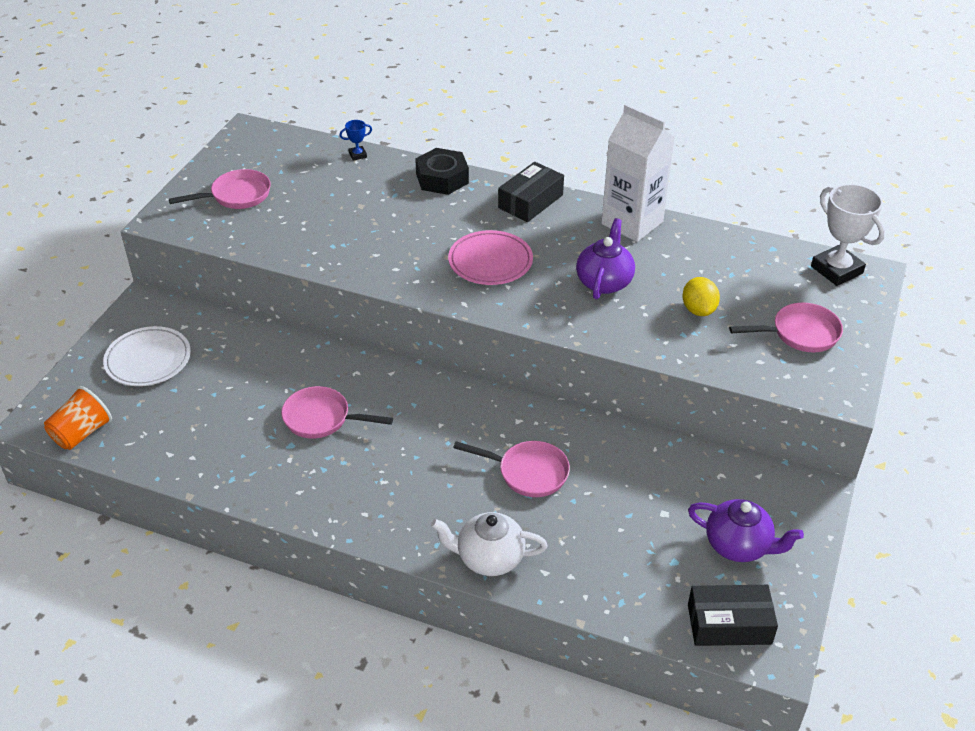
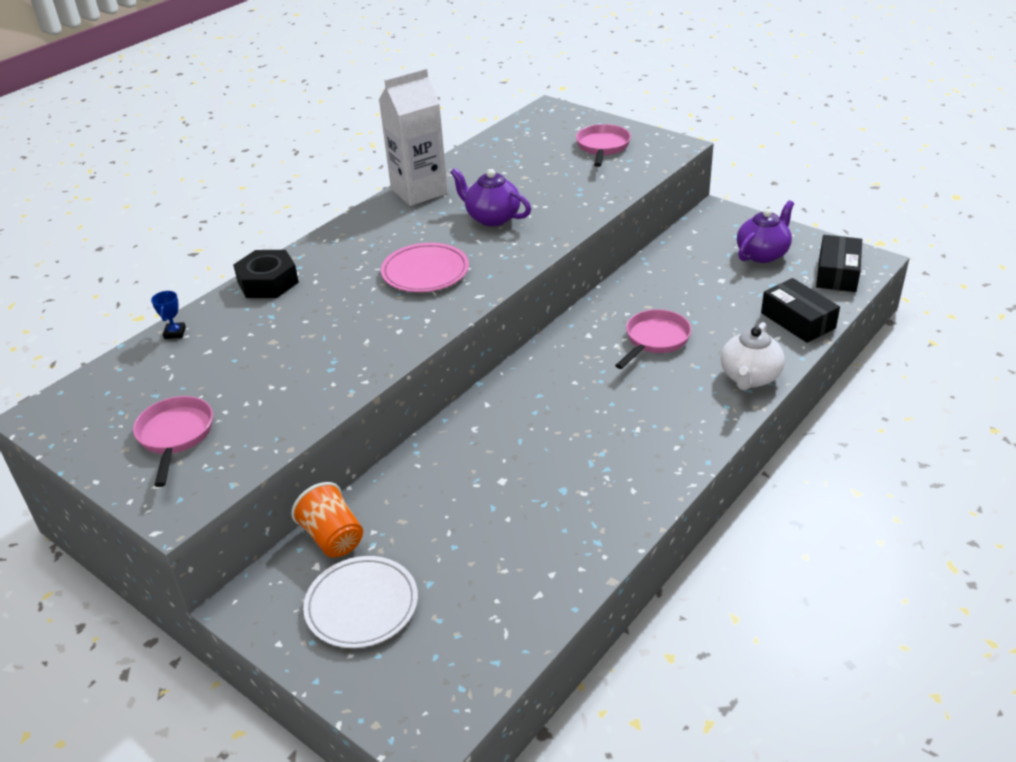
camera: 70 degrees left, 5 degrees down
orange cup [44,386,112,450] -> orange cup moved to [291,482,363,558]
pink pan [281,386,393,439] -> none
black box [498,162,564,222] -> black box moved to [761,278,840,343]
yellow lemon [682,277,720,316] -> none
white trophy [811,184,885,286] -> none

